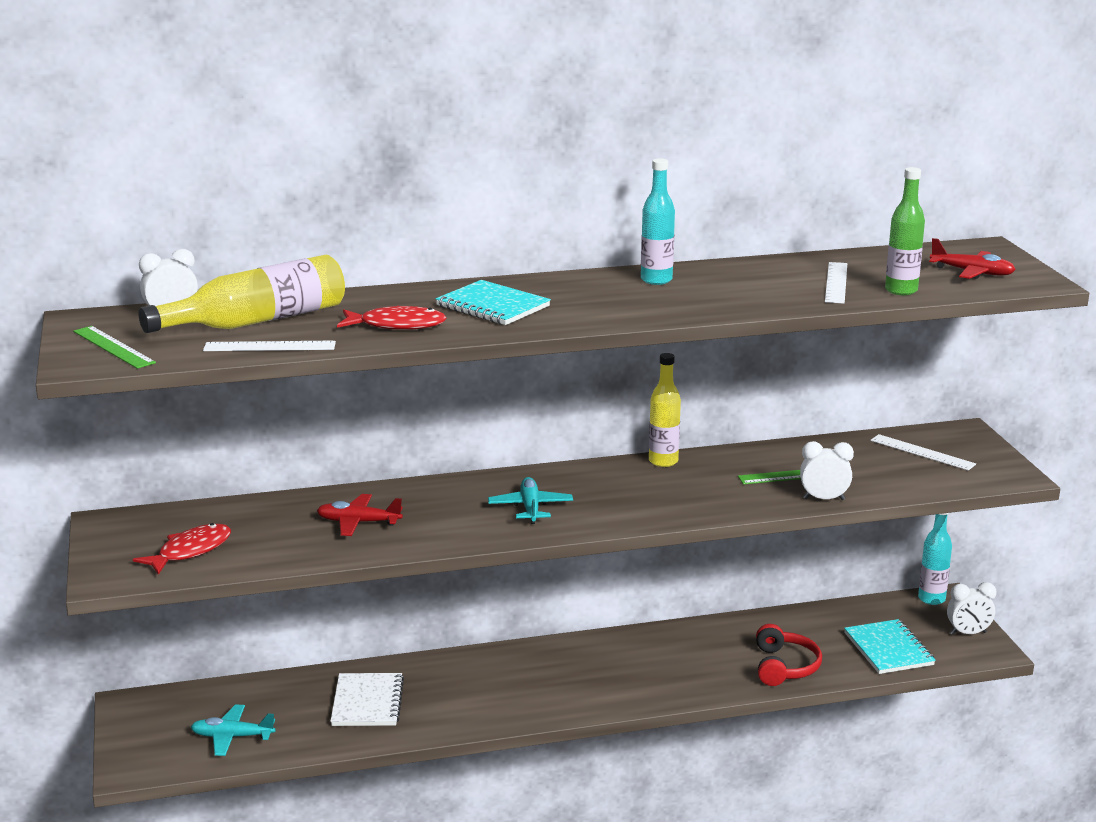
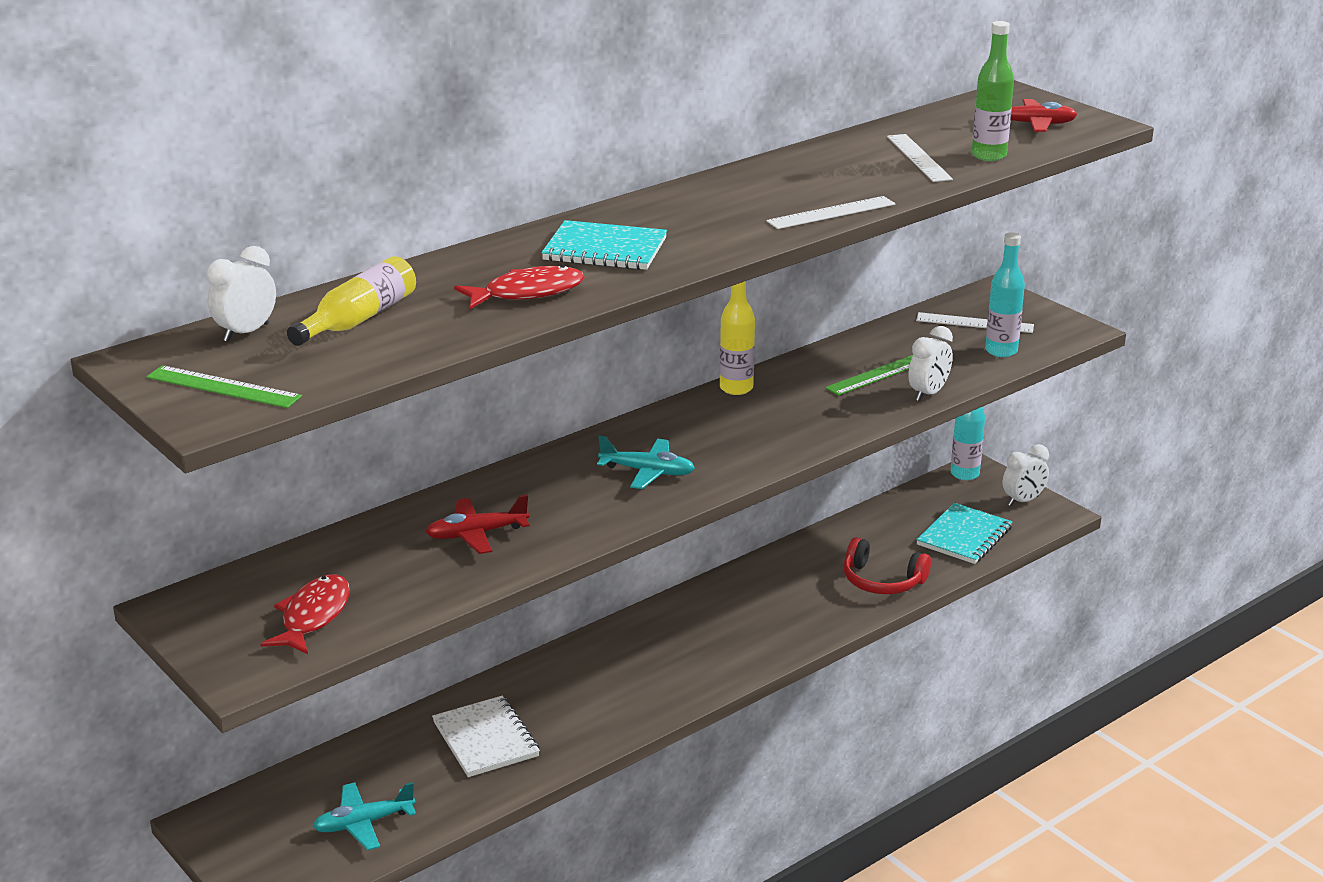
camera: 25 degrees left, 5 degrees up
yellow bottle [139,255,345,333] -> yellow bottle [287,256,416,346], size x0.64
white ruler [203,341,336,351] -> white ruler moved to [766,196,896,229]
turquoise plane [488,477,573,524] -> turquoise plane turned 135 degrees clockwise [597,435,695,489]
turquoise bottle [641,158,675,285] -> turquoise bottle moved to [985,232,1025,357]
red headphones [756,624,822,686] -> red headphones turned 135 degrees clockwise [844,537,931,594]
white clock [800,441,854,500] -> white clock turned 150 degrees clockwise [908,326,953,401]
turquoise notebook [844,619,936,674] -> turquoise notebook turned 75 degrees clockwise [916,503,1013,564]

